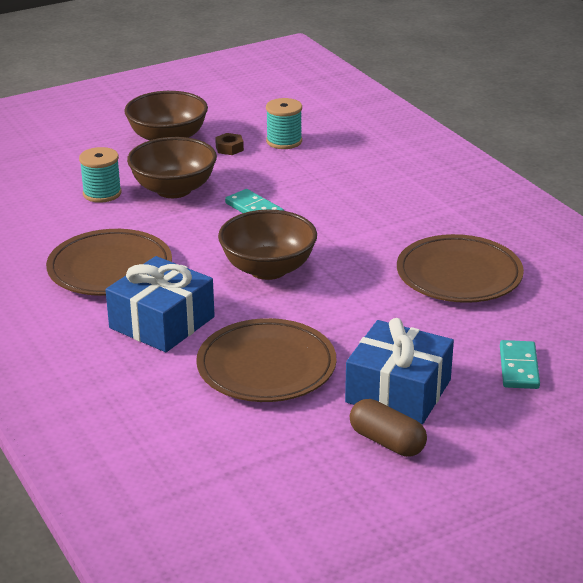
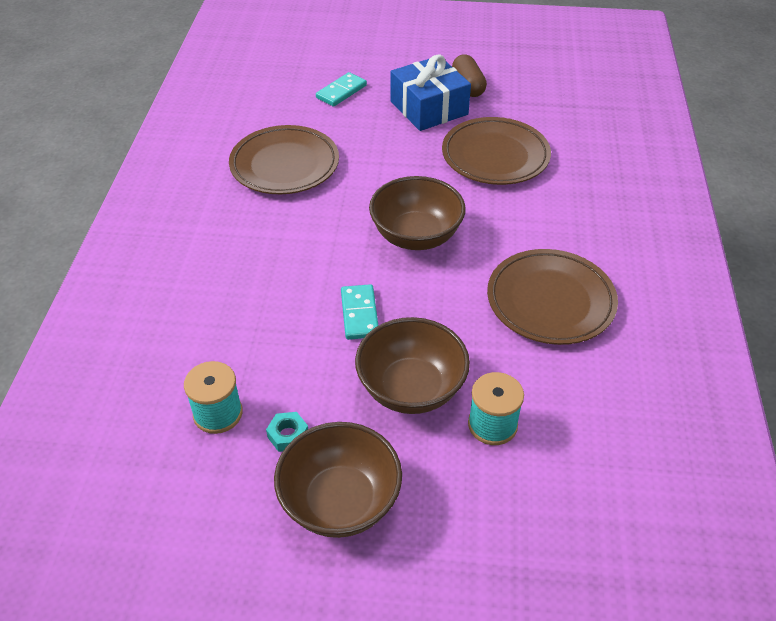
camera: 145 degrees left, 15 degrees up
blue gift [106,256,215,352] -> none
brown nut [215,133,244,155] -> turquoise nut [266,412,308,452]

